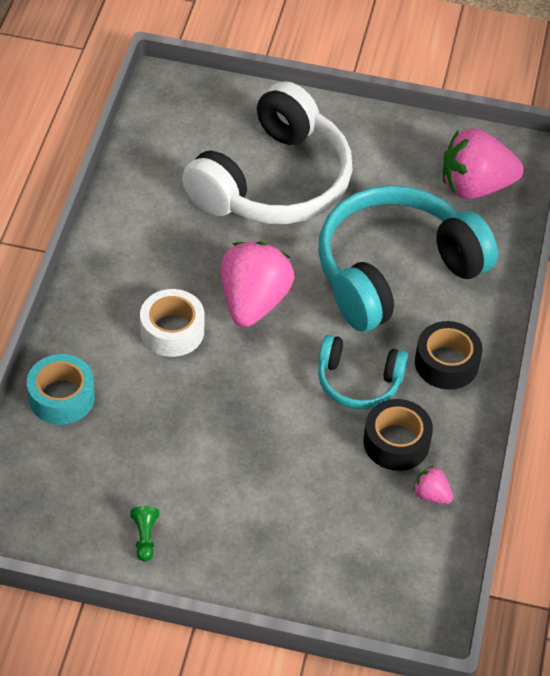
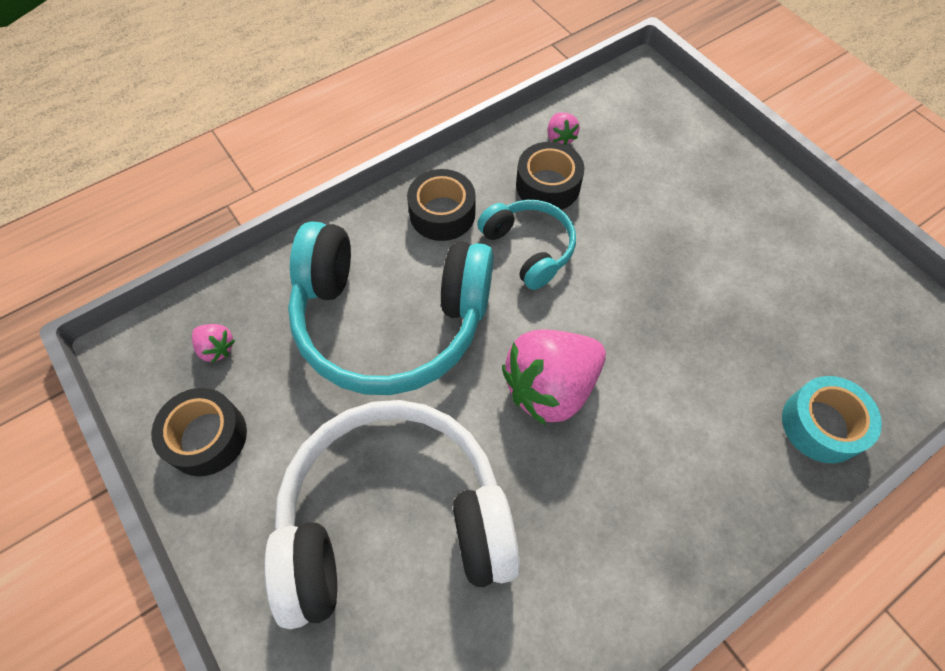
camera: 135 degrees left, 10 degrees up
green pawn [130,506,159,561] -> none
white tape [140,289,204,357] -> none
pink strawberry [443,128,524,199] -> pink strawberry [192,324,235,363], size x0.44
none -> black tape [151,388,247,476]

